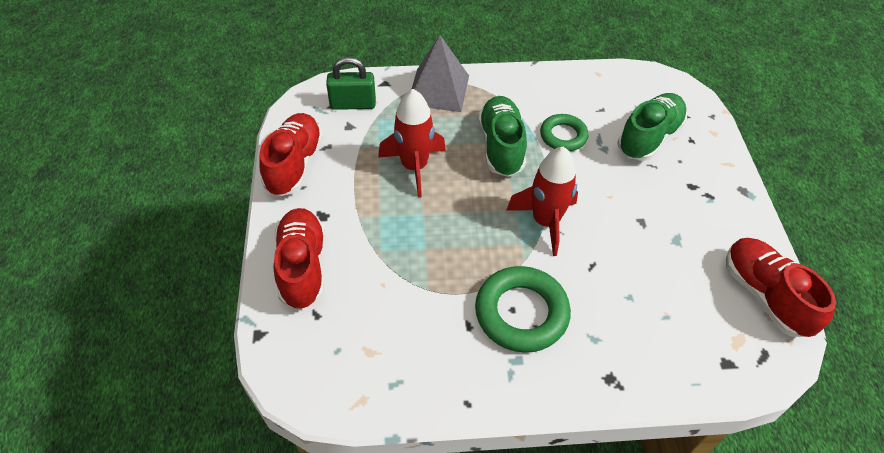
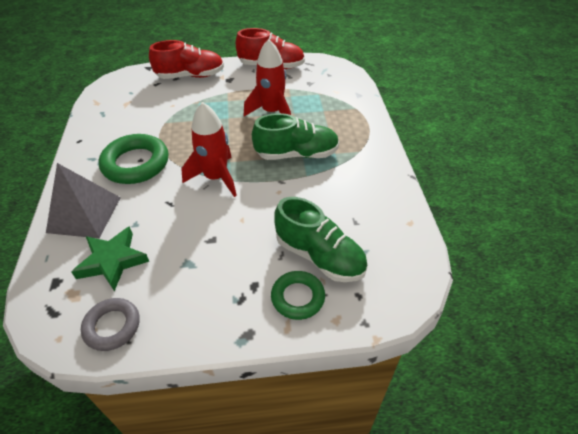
camera: 90 degrees right, 5 degrees down
green padlock [326,57,376,110] -> none
grey pyramid [411,35,469,112] -> grey pyramid moved to [46,163,121,238]
green ring [540,114,589,151] -> green ring moved to [271,271,325,320]
red shoe [726,238,836,337] -> grey ring [81,298,139,351]
none -> green star [71,226,149,291]

